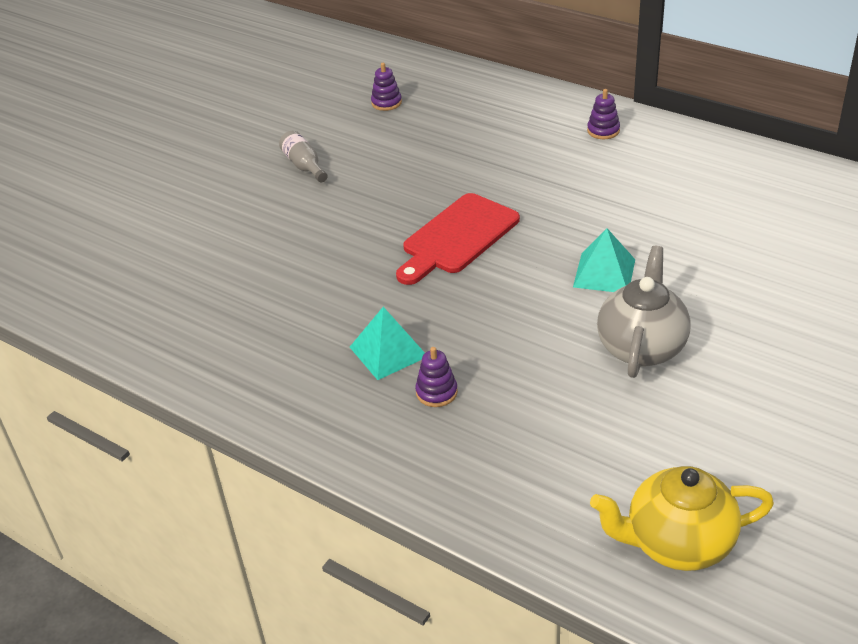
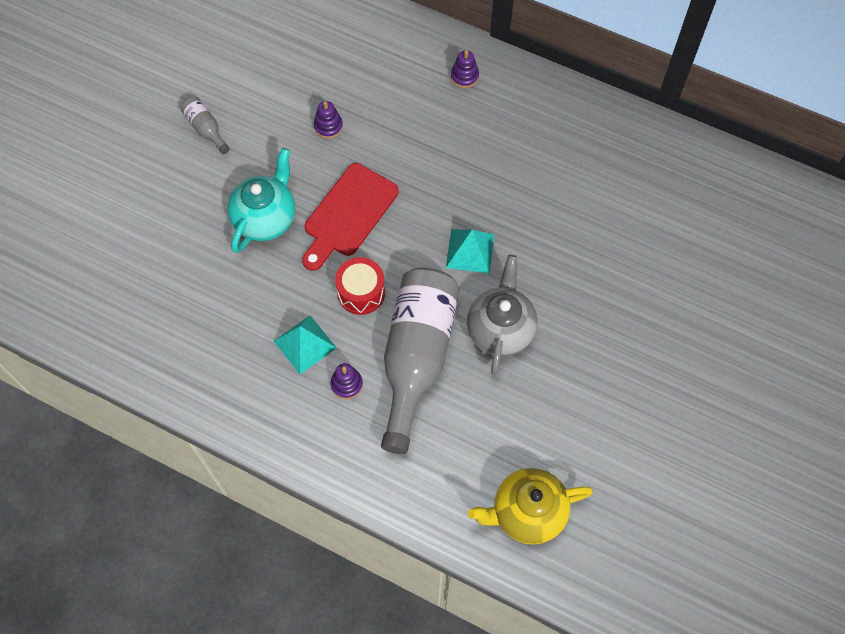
camera: 10 degrees left, 25 degrees up
purple stacking toy [371,63,402,111] -> purple stacking toy moved to [314,101,343,139]
none -> turquoise teapot [227,148,295,253]
none -> red drum [335,257,385,315]
none -> grey bottle [381,267,460,454]

